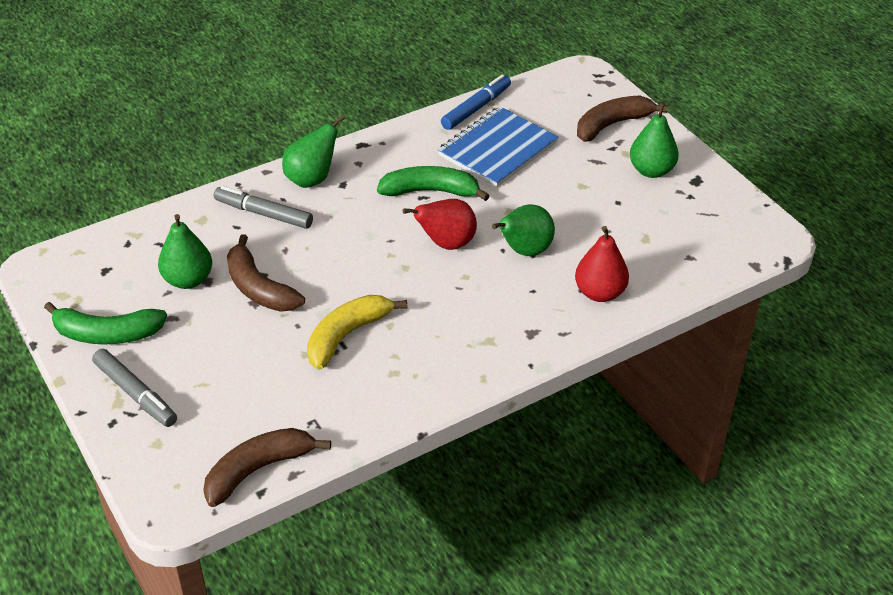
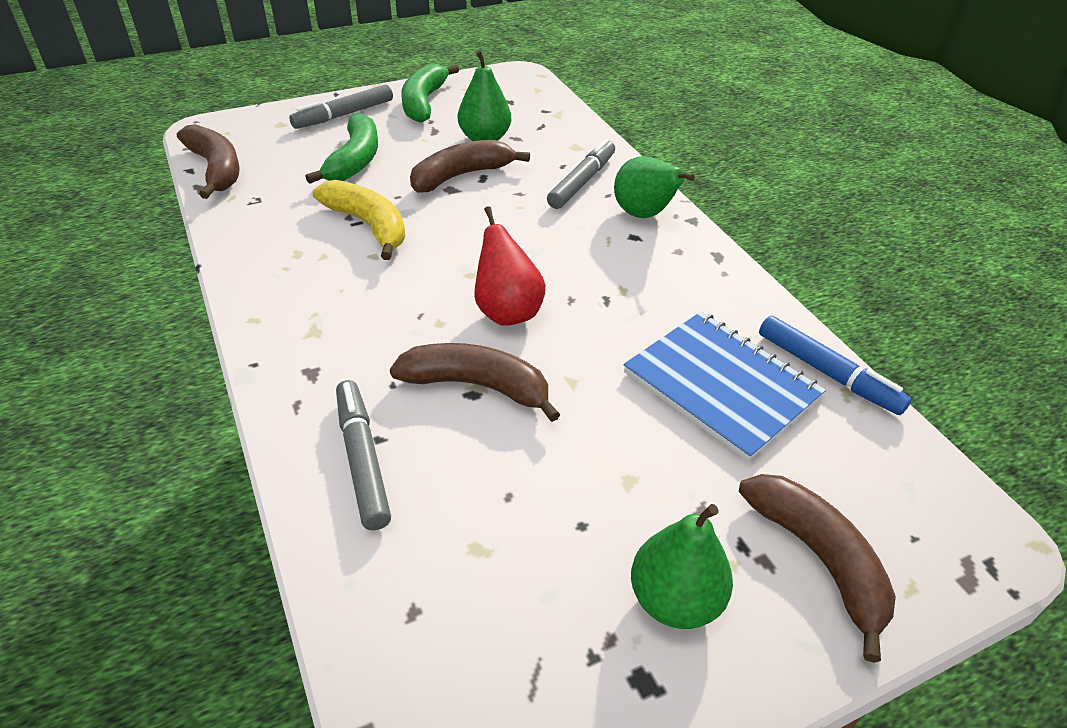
camera: 95 degrees right, 0 degrees up
green banana [377,166,490,201] -> green banana moved to [306,113,378,184]
green pear [492,204,555,256] -> brown banana [390,343,561,422]
red pear [575,226,629,302] -> grey marker [336,380,391,530]

